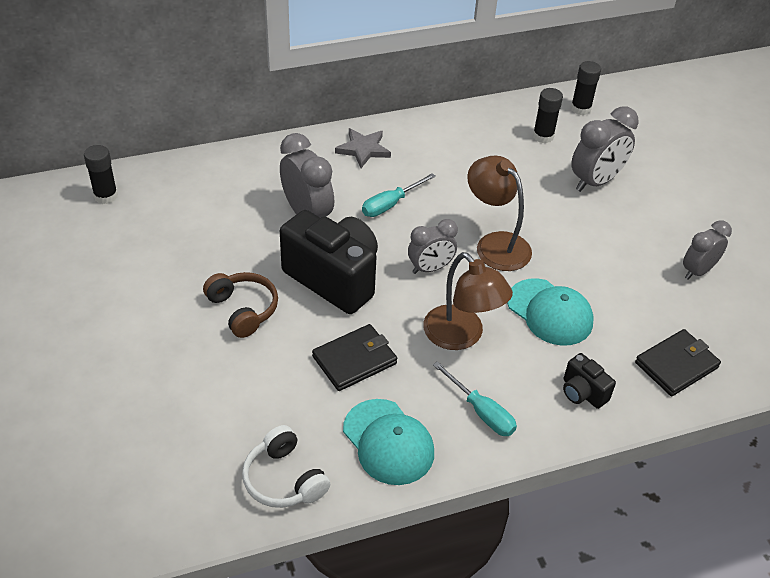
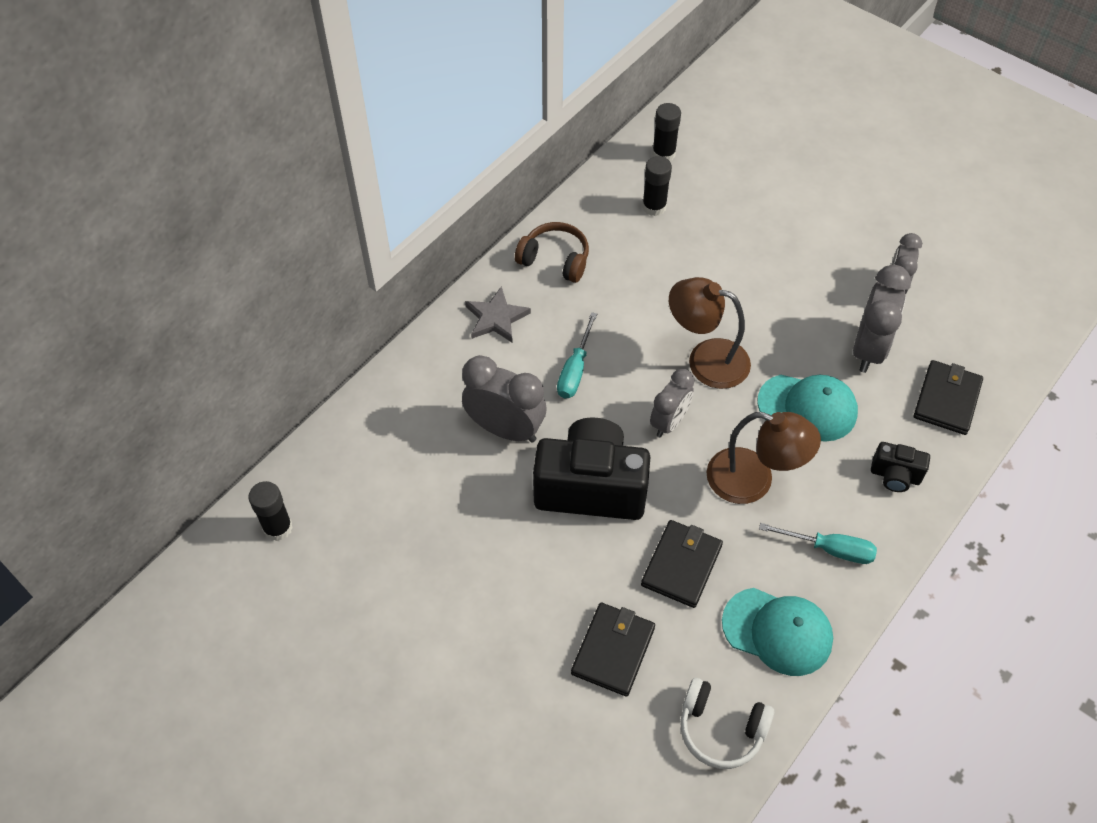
camera: 30 degrees left, 10 degrees up
brown headphones [203,272,278,338] -> brown headphones moved to [515,222,589,283]
grey clock [571,106,638,192] -> grey clock moved to [853,265,911,373]
none -> black wallet [571,603,655,697]

